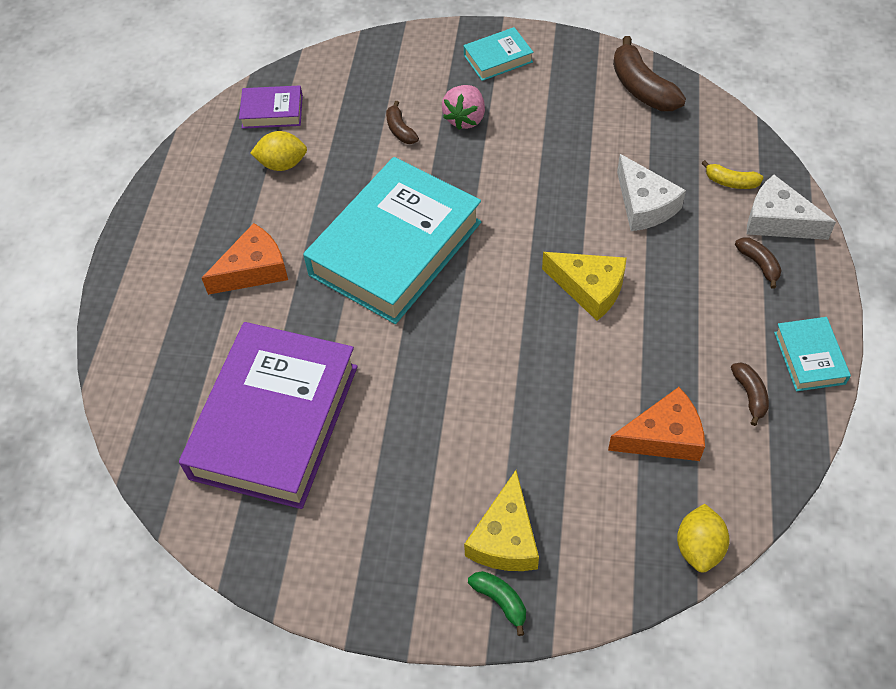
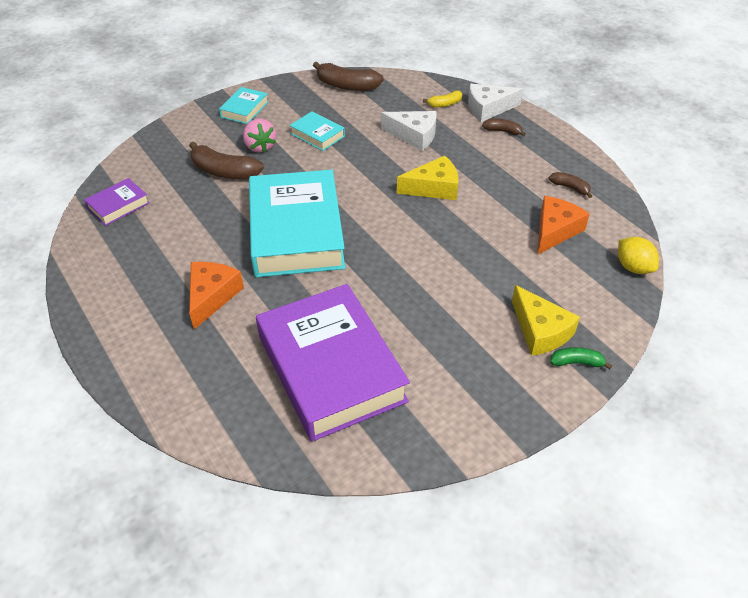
camera: 45 degrees left, 10 degrees down
yellow lemon [250,131,307,171] -> none
brown banana [386,101,419,144] -> brown banana [189,142,264,179], size x1.85
turquoise book [774,317,851,392] -> turquoise book moved to [290,111,345,151]

